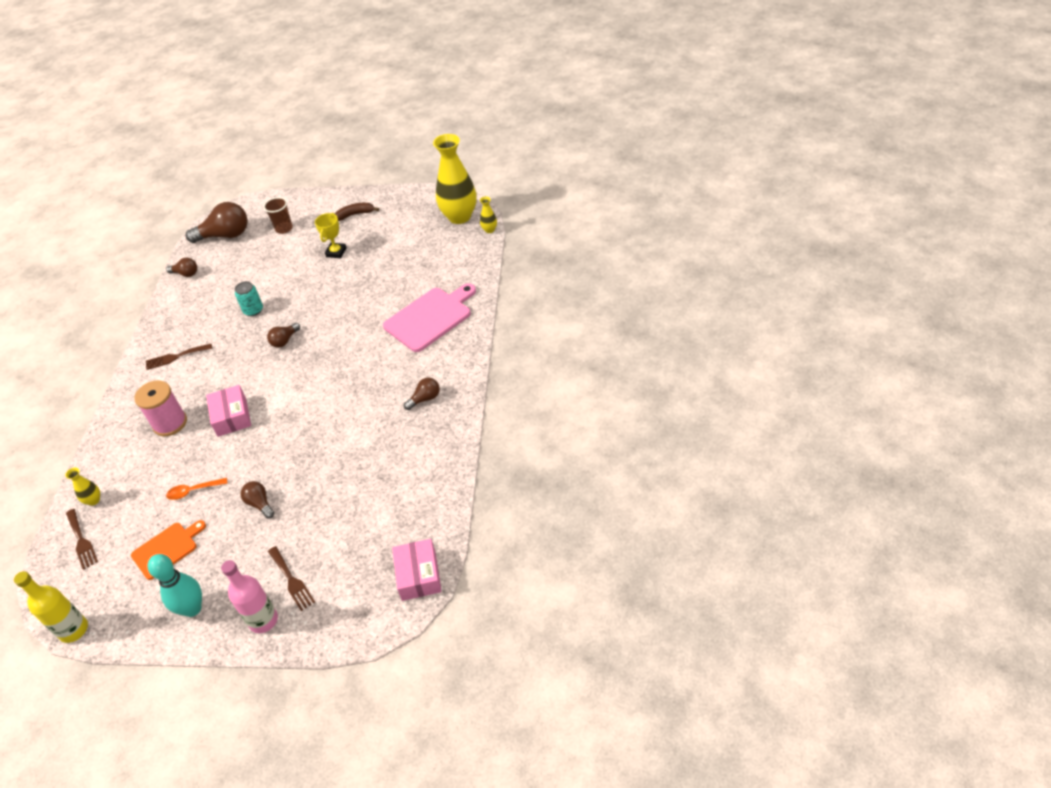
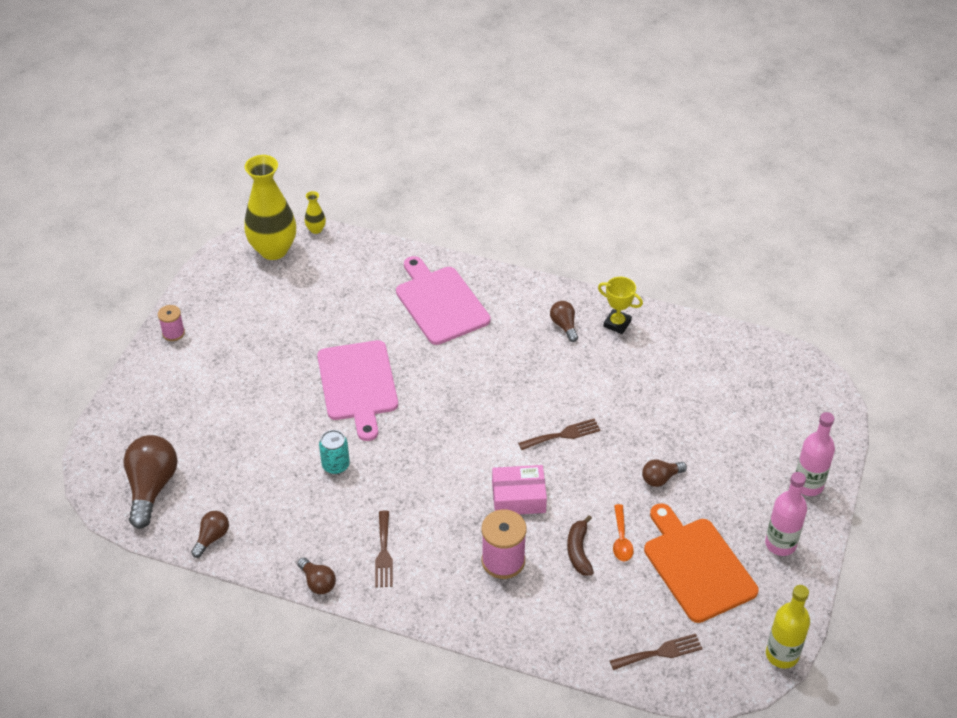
camera: 80 degrees left, 0 degrees up
yellow vase [65,468,100,506] -> none
orange cutting board [131,520,206,580] -> orange cutting board [644,503,758,623], size x1.64
turquoise bowling pin [147,554,202,617] -> pink bottle [765,472,807,556]
brown cup [263,197,293,234] -> none
brown light bulb [267,323,300,348] -> brown light bulb moved to [297,557,336,594]
brown fork [268,546,315,611] -> brown fork moved to [518,419,601,450]
yellow trophy [315,213,346,258] -> yellow trophy moved to [598,277,643,334]
brown banana [335,203,379,221] -> brown banana moved to [567,515,594,576]
pink box [392,539,442,601] -> none
none -> pink spool [158,305,185,341]
none -> pink cutting board [317,340,398,441]

